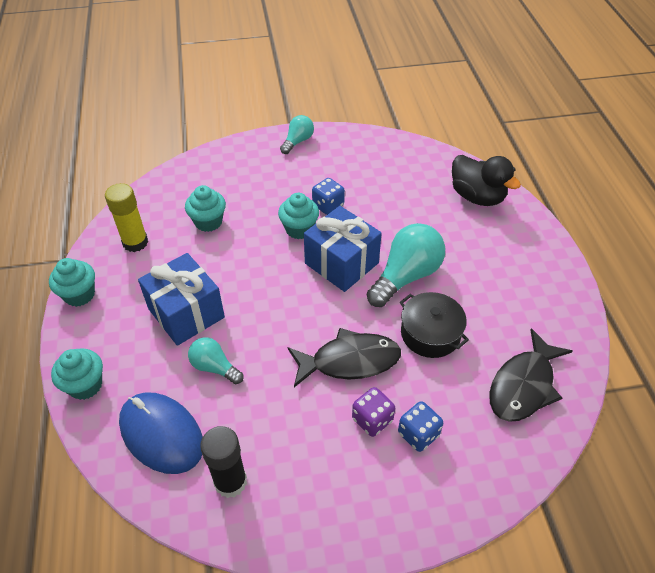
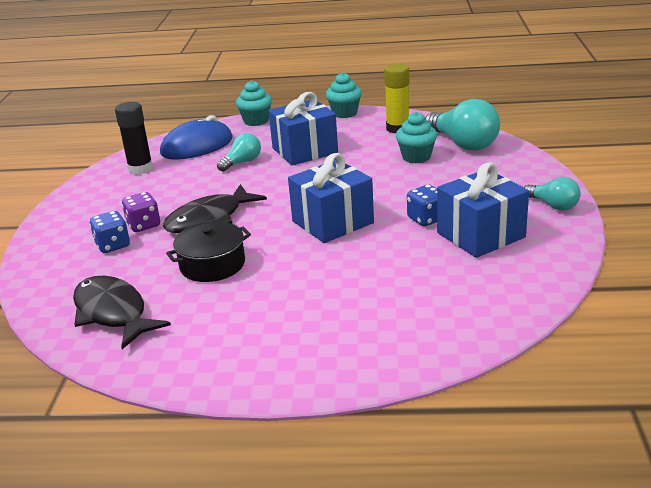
camera: 105 degrees right, 20 degrees down
turquoise cupcake [278,193,319,239] -> none
black fish [288,328,401,387] -> black fish turned 45 degrees clockwise [163,184,267,233]
turquoise light bulb [367,223,445,307] -> turquoise light bulb moved to [425,99,500,151]
black duck [452,155,521,206] -> none
none -> blue gift [437,162,529,258]

